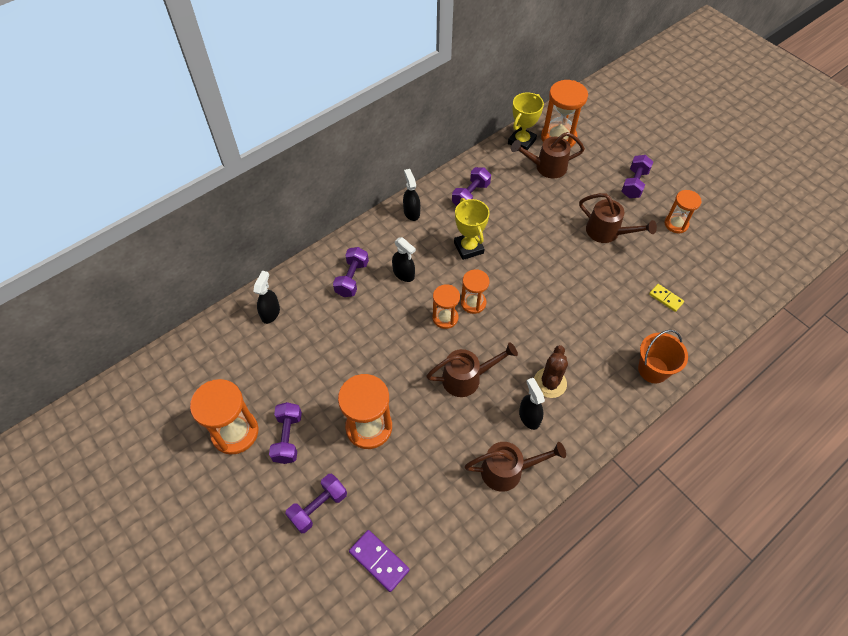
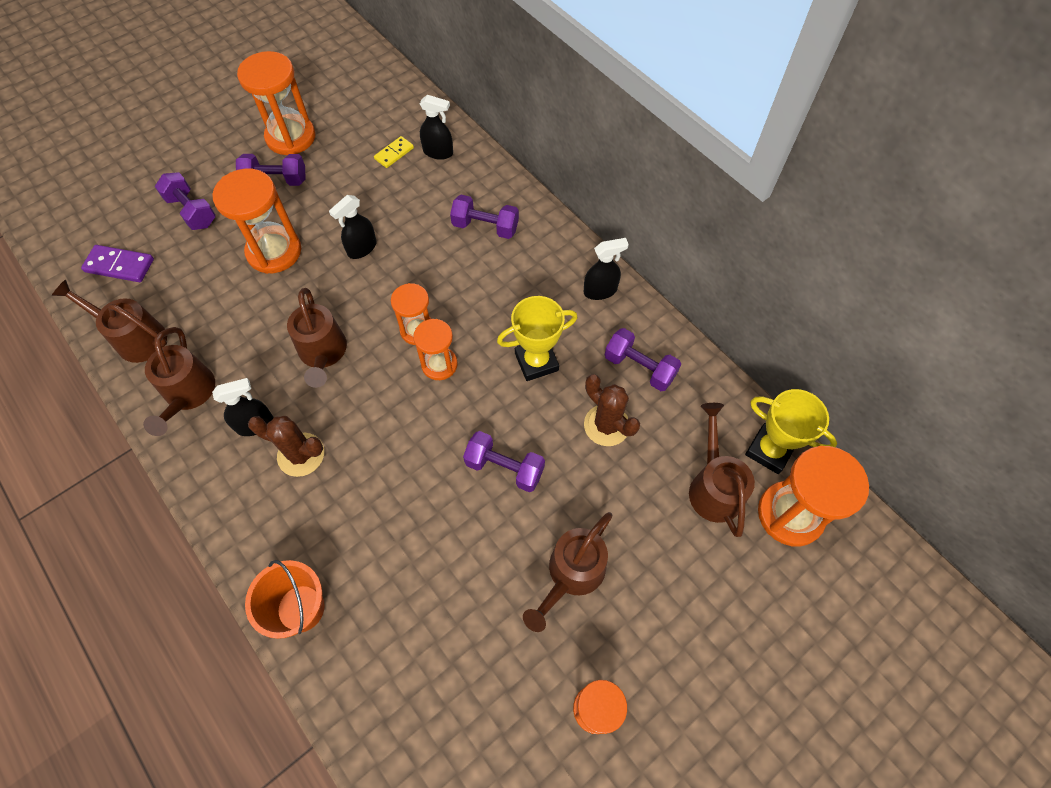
camera: 90 degrees right, 5 degrees up
purple domino [349,530,410,592] -> purple domino turned 60 degrees clockwise [81,245,154,282]
black spray bottle [392,237,416,282] -> black spray bottle moved to [329,195,376,259]
purple dumbbell [621,155,653,198] -> purple dumbbell moved to [463,431,545,492]
yellow domino [649,284,684,312] -> yellow domino moved to [374,136,414,168]
none -> brown watering can [52,280,167,363]
none -> brown cactus [584,374,640,446]

